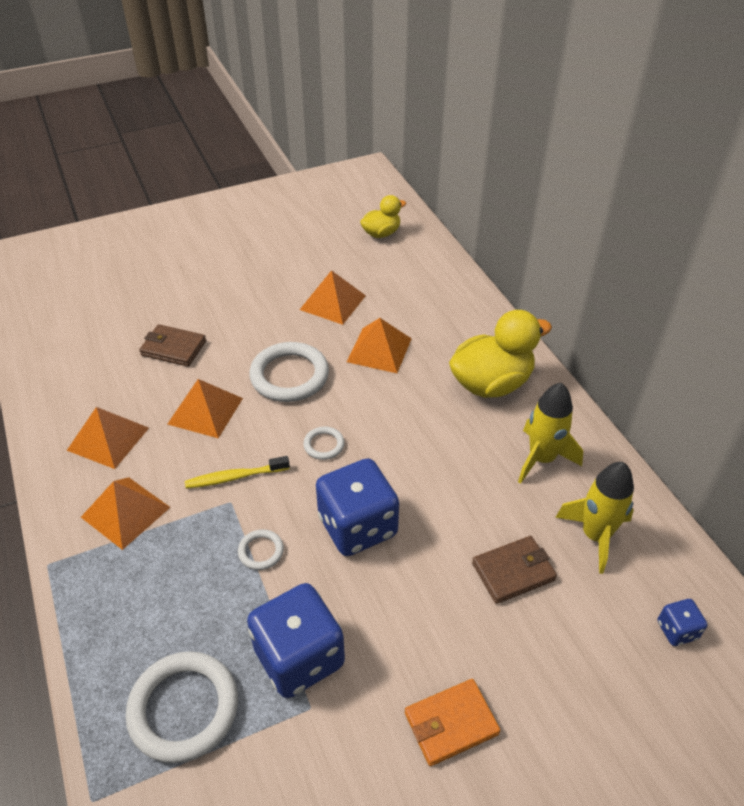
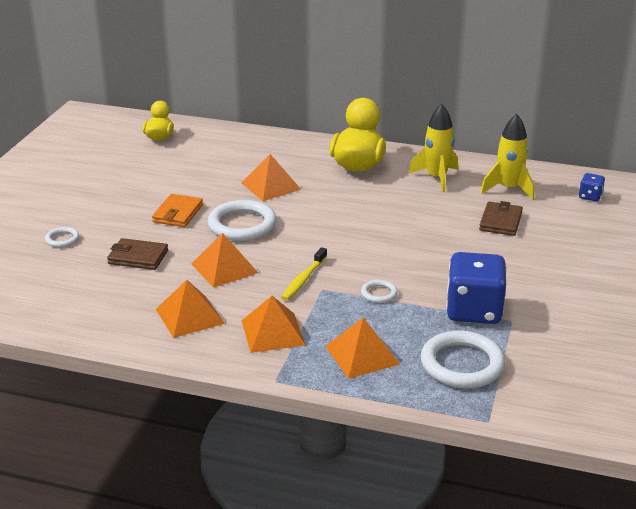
camera: 50 degrees left, 15 degrees down
brown wallet [139,324,206,367] -> brown wallet turned 45 degrees clockwise [107,238,168,270]
orange pyramid [300,270,366,325] -> orange pyramid moved to [325,317,400,379]
white ring [303,427,345,460] -> white ring moved to [45,227,79,247]
blue dice [316,458,399,556] -> none
orange wallet [405,679,501,766] -> orange wallet moved to [152,194,203,227]

